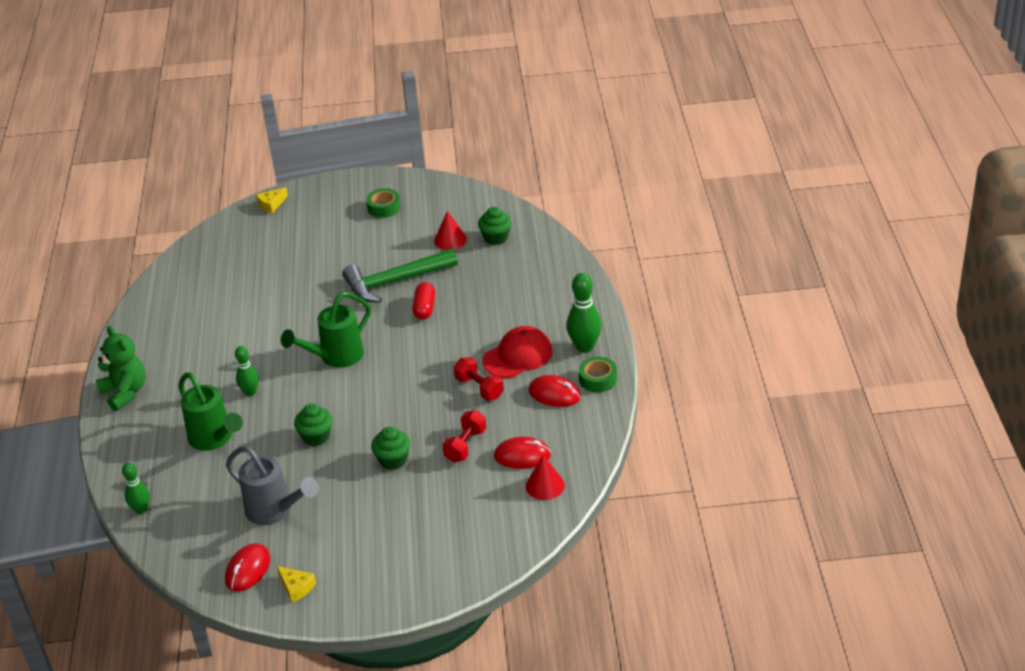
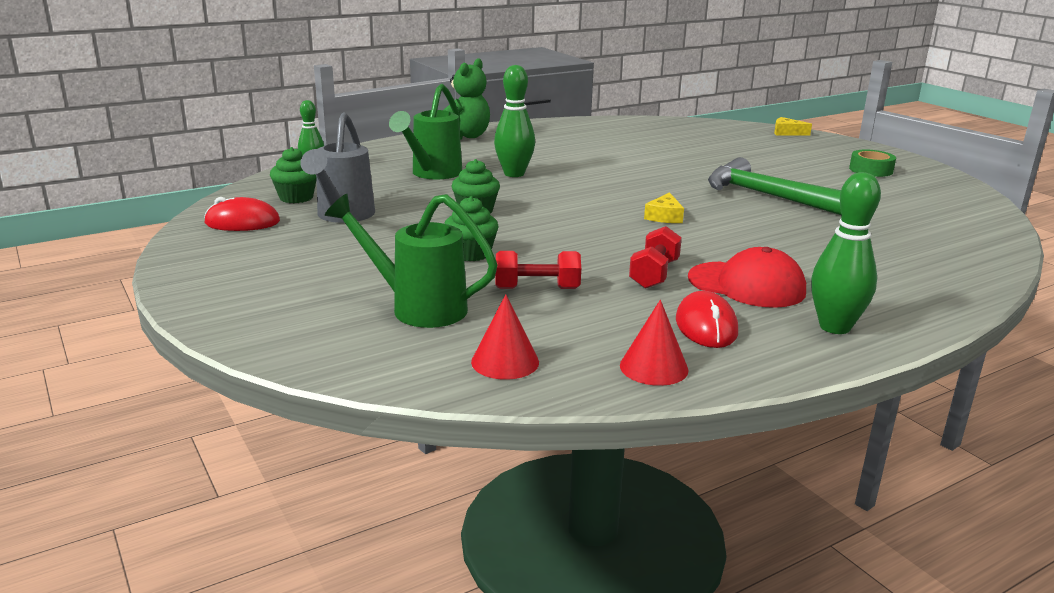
camera: 60 degrees right, 15 degrees down
green bowling pin [235,346,259,396] -> green bowling pin [494,65,535,177], size x1.56
yellow cheese [277,566,316,603] -> yellow cheese moved to [644,192,684,223]
green watering can [281,292,371,368] -> green watering can moved to [325,194,498,328]
red capsule [412,282,435,319] -> none
red cone [434,211,467,250] -> red cone moved to [620,300,689,386]
green cupcake [478,207,512,245] -> green cupcake moved to [270,147,316,203]
red mouse [494,437,551,469] -> none
green tape [579,357,617,392] -> none

